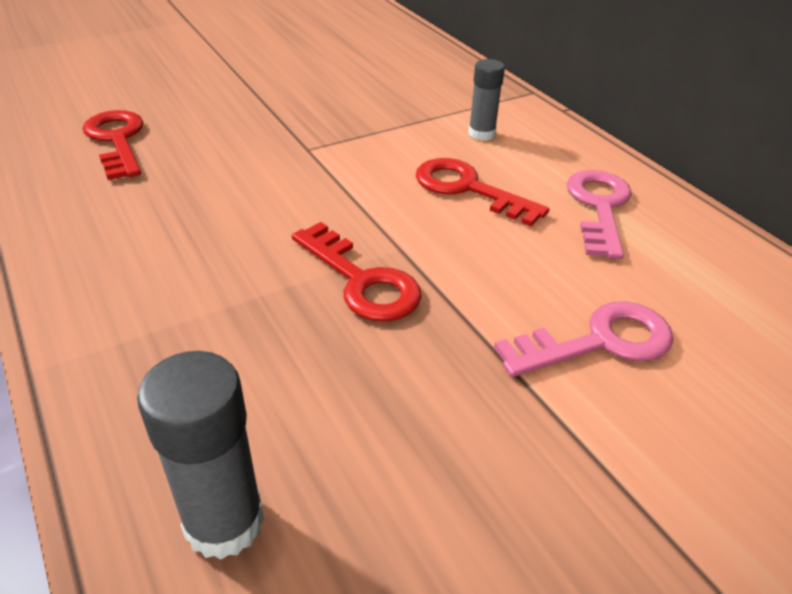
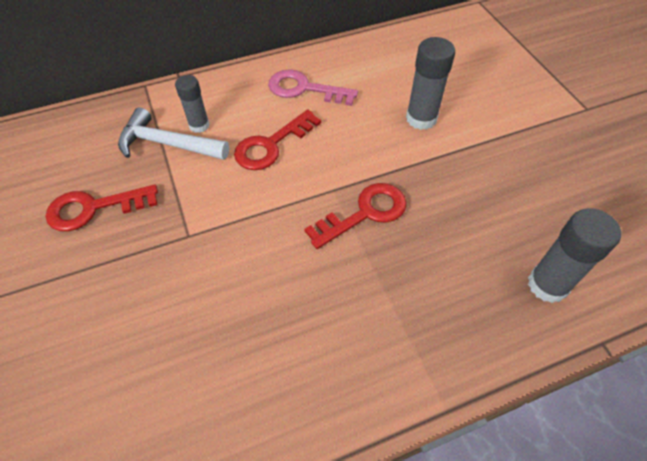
camera: 80 degrees left, 15 degrees up
red key [83,110,143,180] -> red key moved to [46,185,158,231]
pink key [494,302,674,377] -> grey glue stick [406,37,455,130]
none -> white hammer [118,107,229,160]

